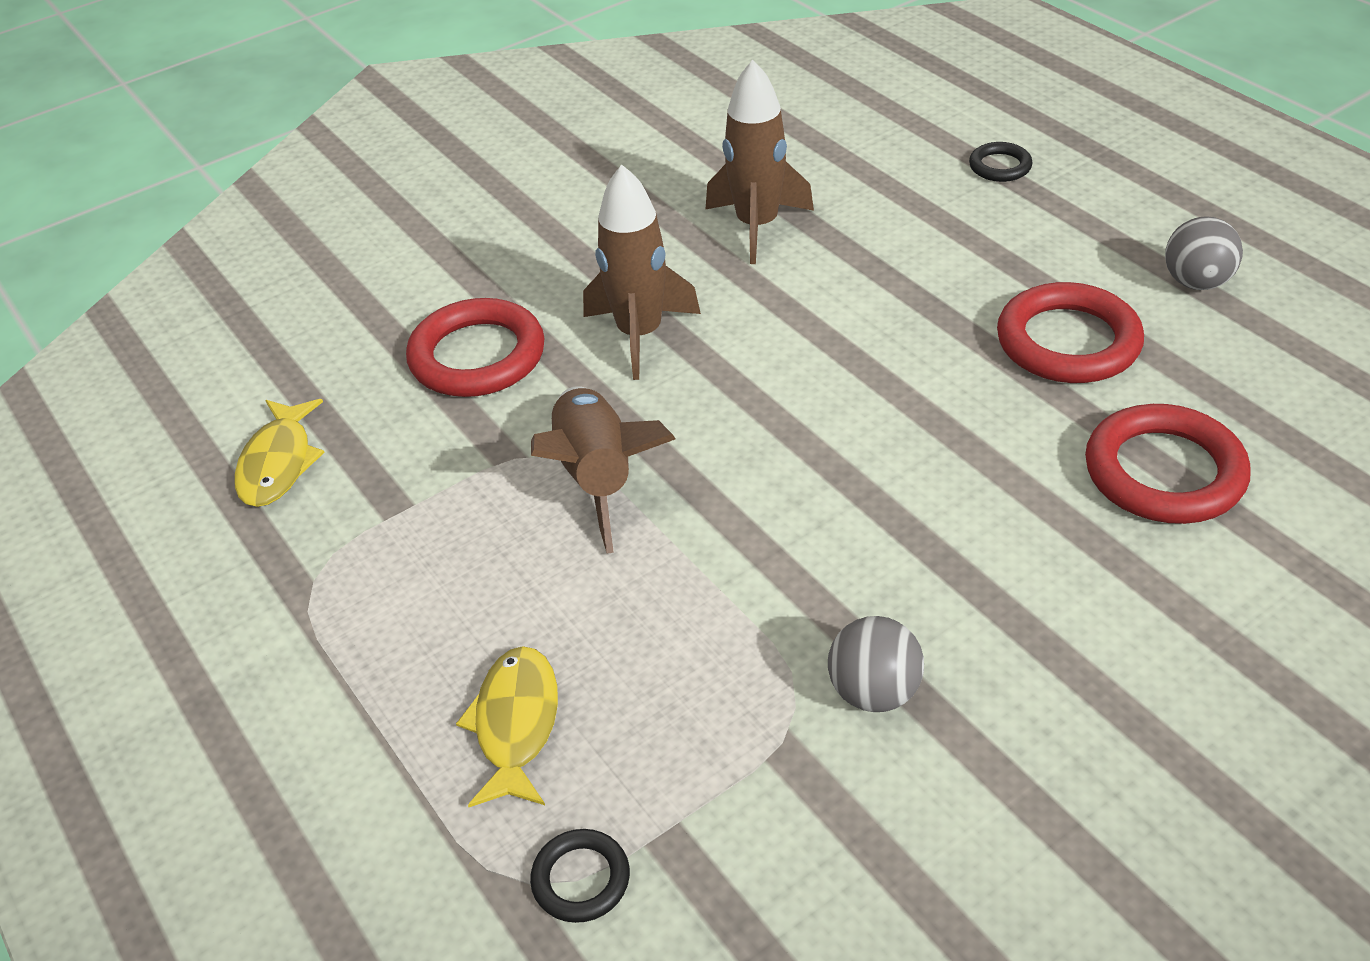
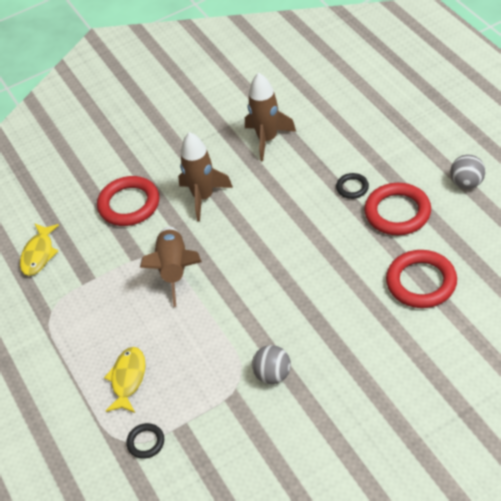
camera: 10 degrees right, 5 degrees up
black ring [969,142,1033,182] -> black ring moved to [336,173,369,199]

